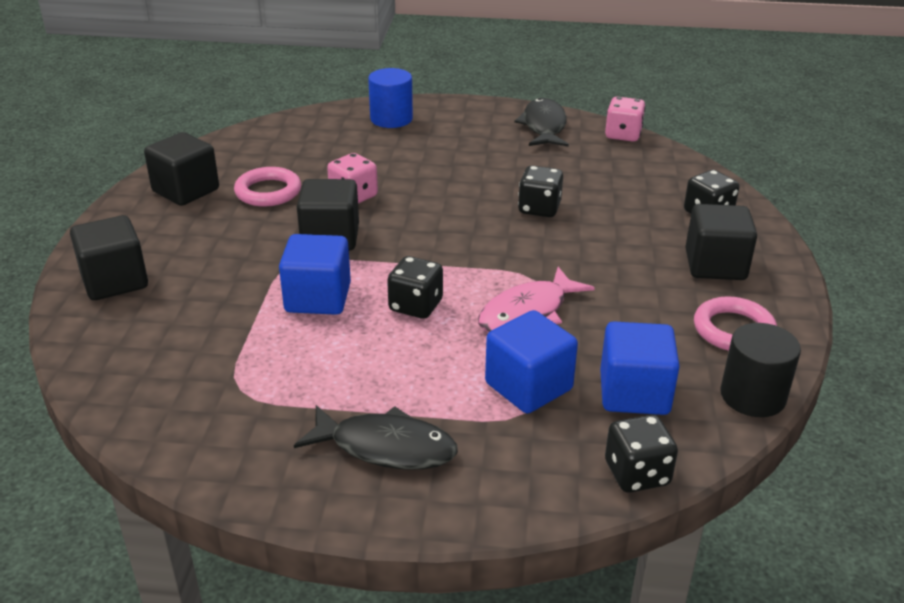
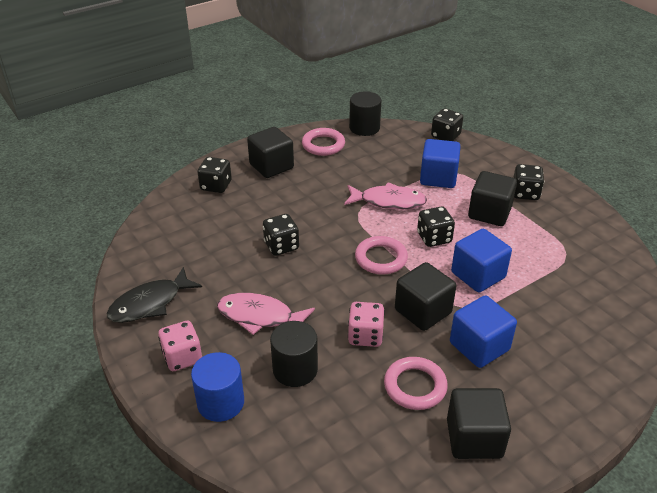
camera: 130 degrees left, 5 degrees up
black cube [70,215,148,300] -> black cube moved to [468,171,517,226]
black fish [294,405,458,469] -> black dice [513,164,544,200]
blue cube [600,322,680,415] -> blue cube moved to [450,296,517,368]
pink dice [605,97,645,141] -> pink dice moved to [158,321,202,371]
none -> pink fish [217,293,315,335]
none -> black cylinder [270,321,318,387]
none -> pink ring [355,236,408,275]

